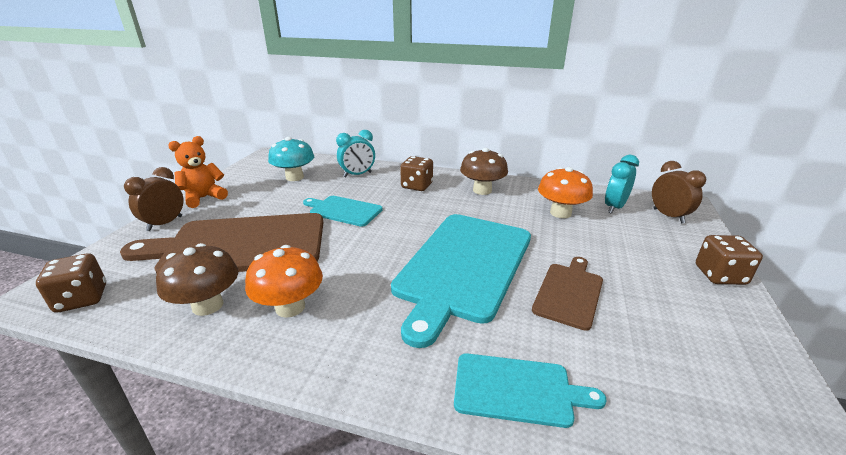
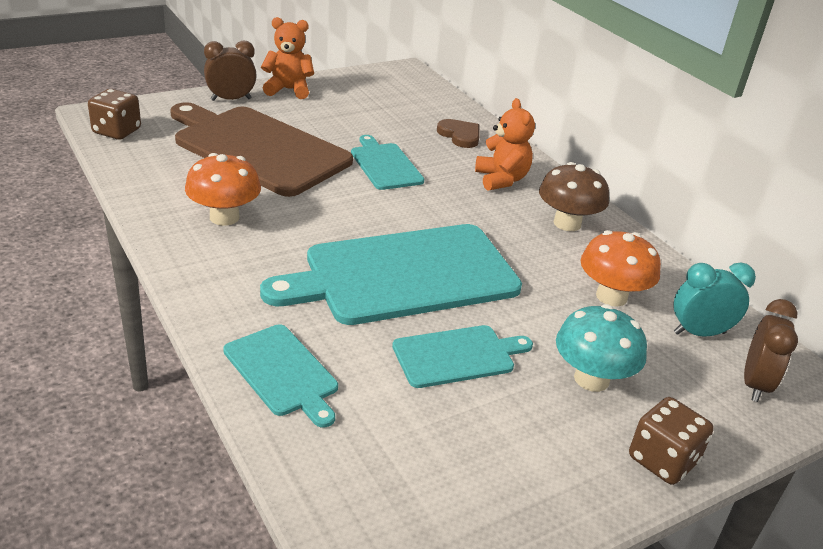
camera: 40 degrees right, 5 degrees up
brown mushroom [156,243,238,316] -> none
turquoise mushroom [268,137,314,181] -> turquoise mushroom moved to [556,304,647,392]
turquoise clock [336,130,375,177] -> brown heart [437,119,479,148]
brown dice [400,156,433,191] -> orange teddy bear [475,98,535,191]
brown cutting board [532,257,603,331] -> turquoise cutting board [392,325,533,388]

